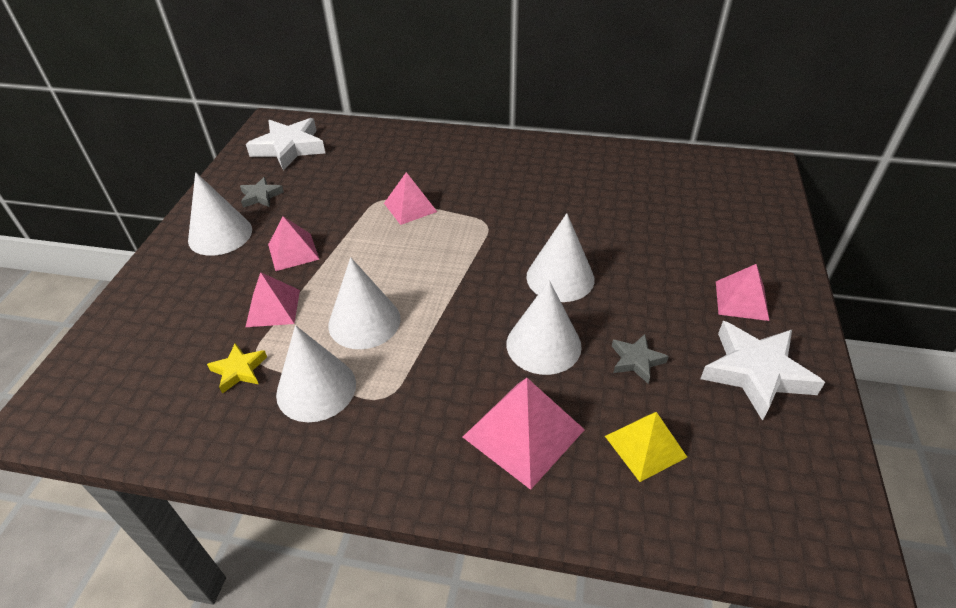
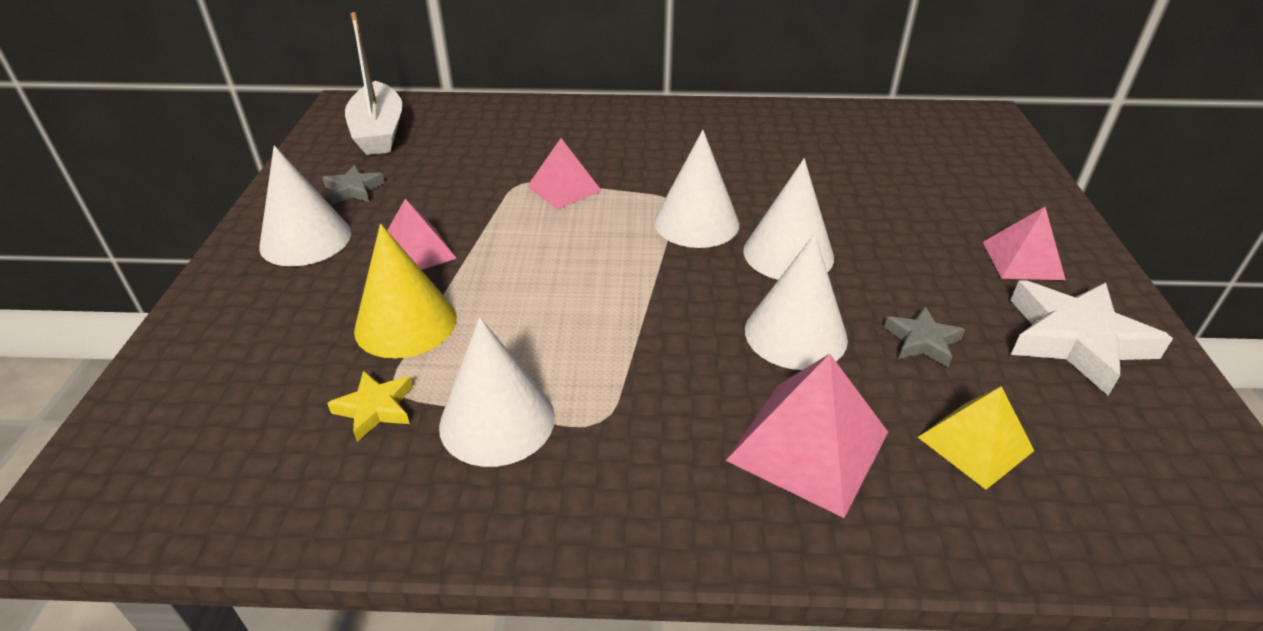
camera: 10 degrees left, 5 degrees down
white star [246,118,325,170] -> white boat [345,12,403,155]
pink pyramid [246,272,300,327] -> yellow cone [354,224,457,359]
white cone [328,257,401,349] -> white cone moved to [654,130,740,248]

